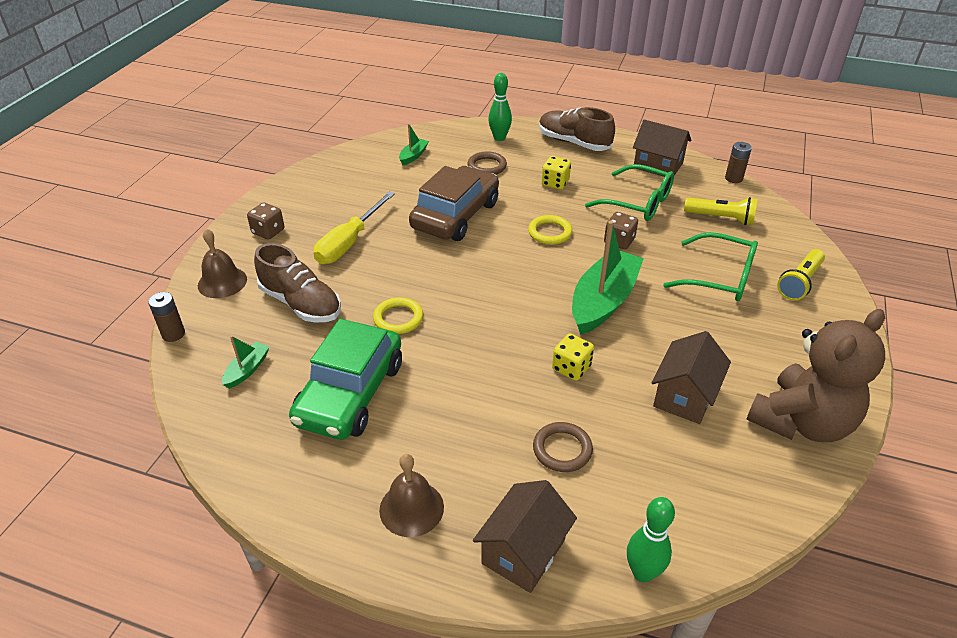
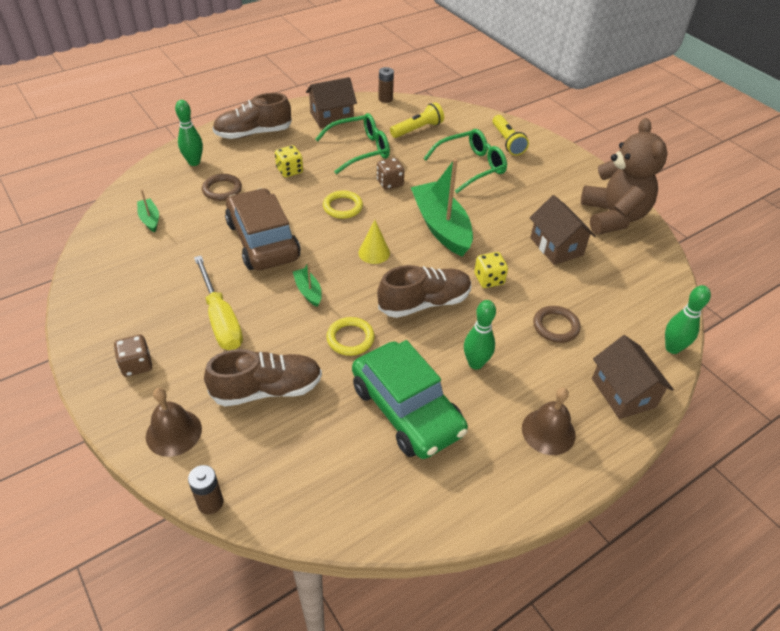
camera: 55 degrees left, 5 degrees up
green boat [222,336,270,389] -> green boat moved to [293,262,322,307]
none -> yellow cone [358,220,390,264]
none -> brown shoe [377,265,471,318]
none -> green bowling pin [464,300,496,370]

